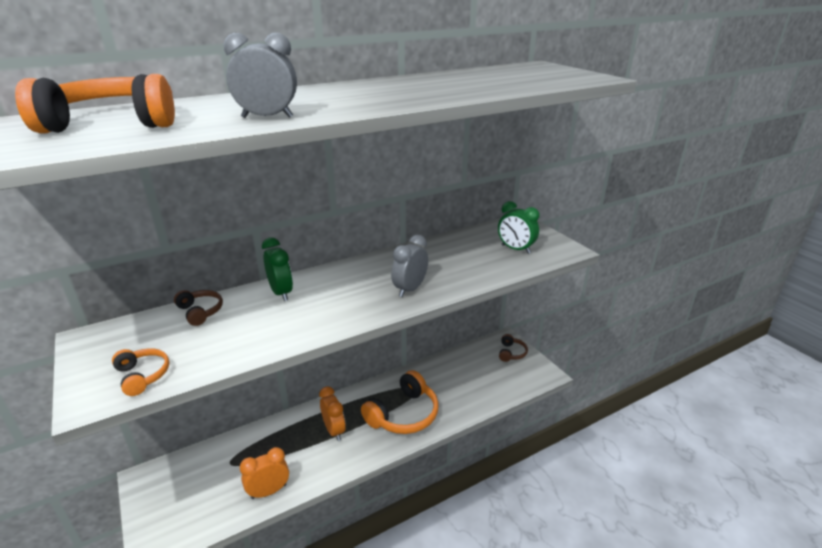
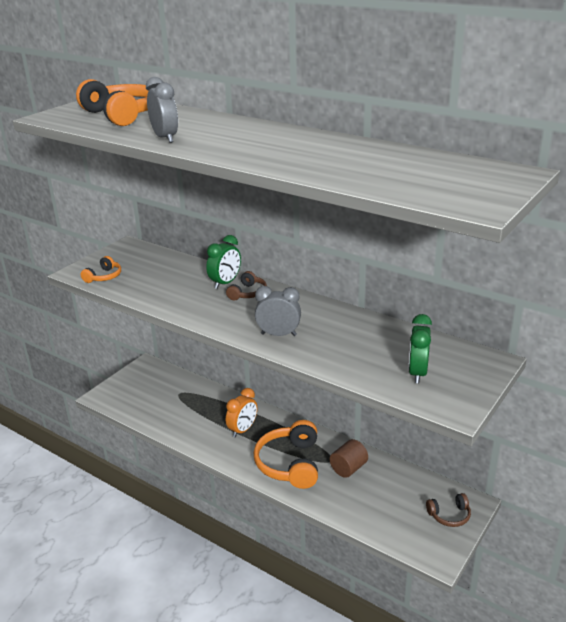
camera: 65 degrees right, 0 degrees up
brown headphones [174,290,223,326] -> brown headphones moved to [226,271,267,300]
orange clock [240,447,289,499] -> none
orange headphones [361,370,439,434] -> orange headphones turned 75 degrees clockwise [254,420,318,489]
none -> brown cylinder [330,439,368,478]

